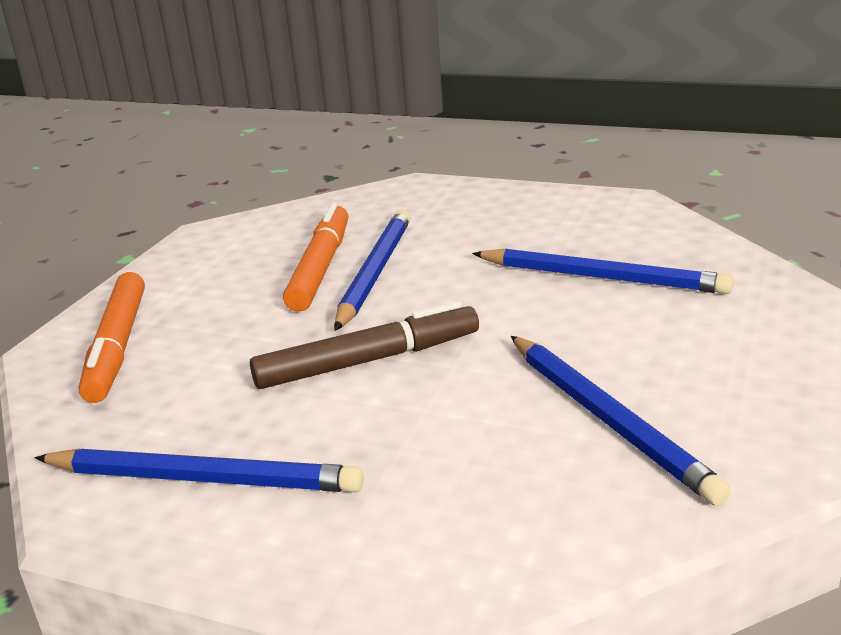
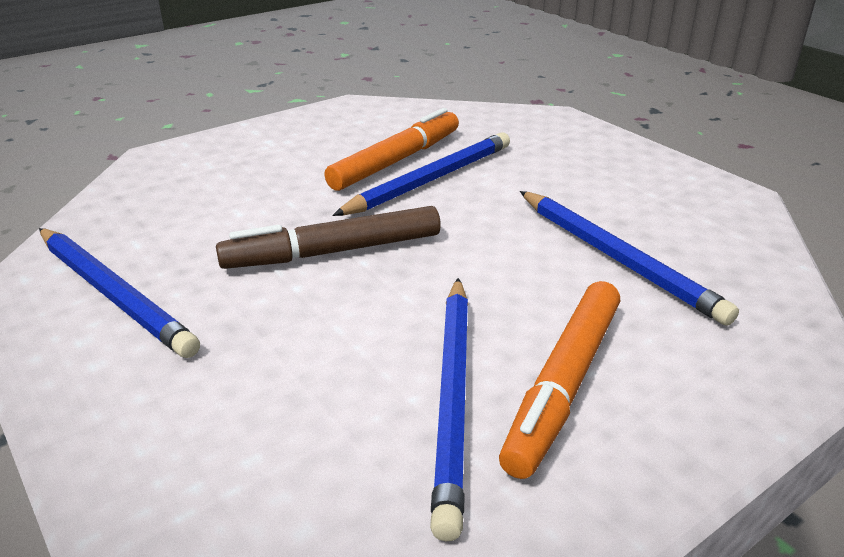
camera: 30 degrees right, 5 degrees up
orange marker [79,272,145,403] -> orange marker moved to [499,281,620,479]
brown marker [250,301,479,389] -> brown marker turned 150 degrees clockwise [216,206,441,269]

